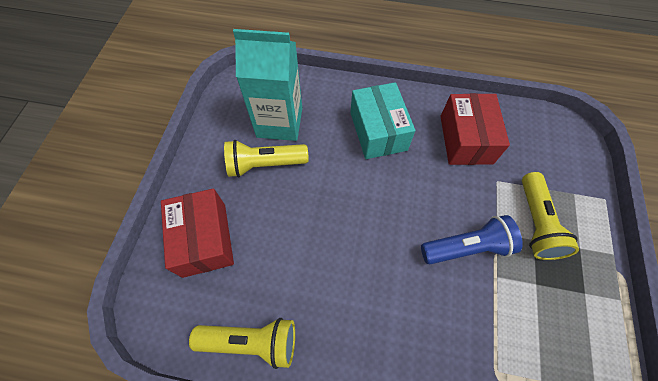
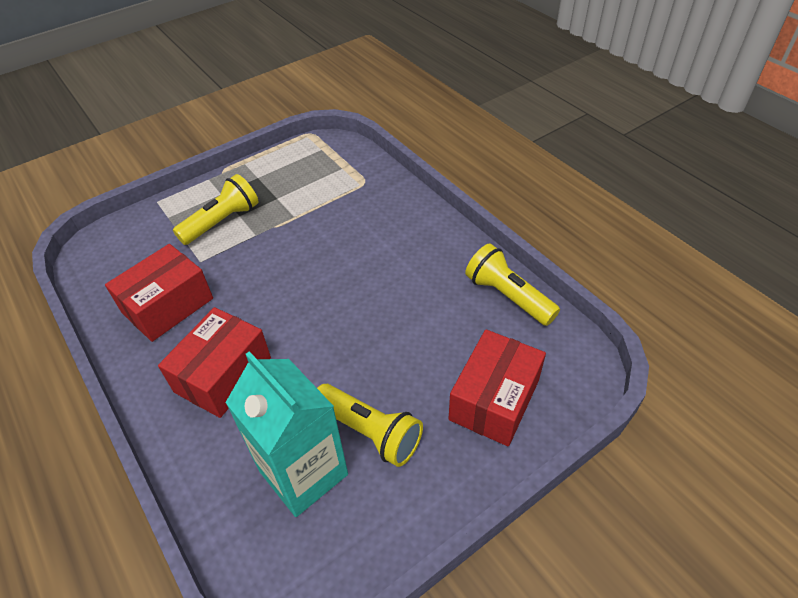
camera: 135 degrees left, 15 degrees down
turquoise box [350,82,415,159] -> red box [158,307,271,418]
blue flashlight [421,215,523,264] -> none

